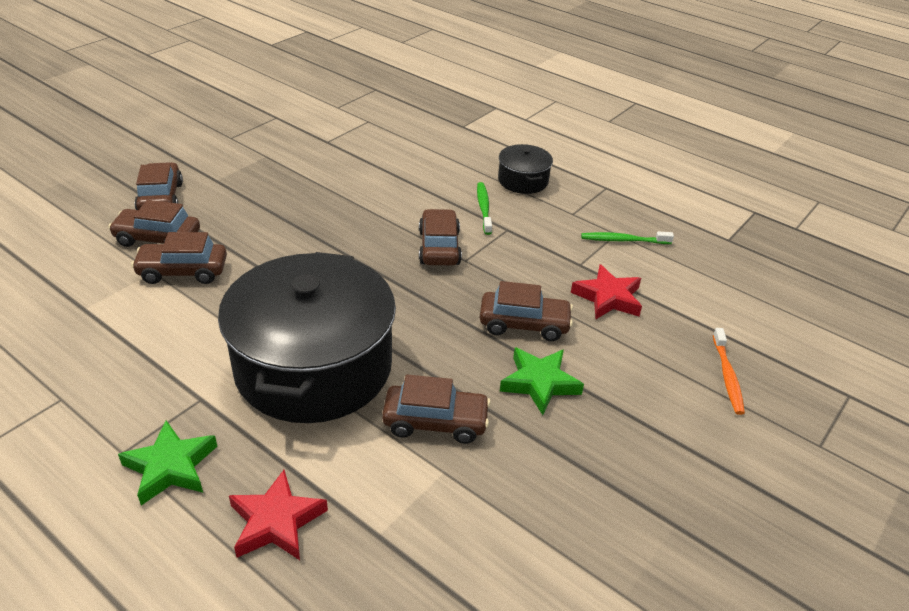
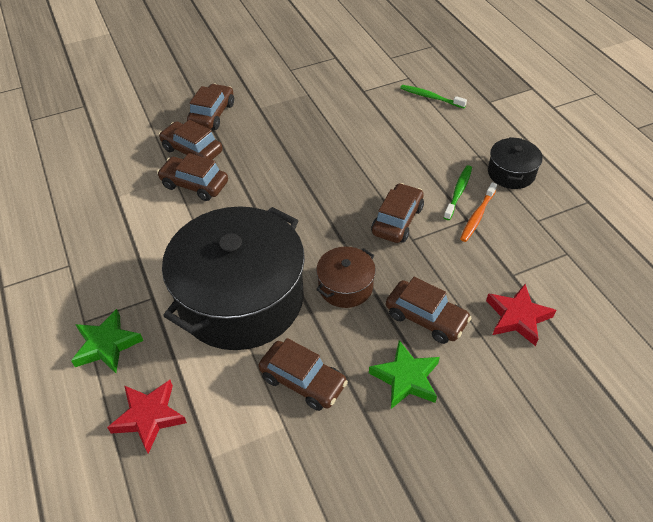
camera: 30 degrees right, 10 degrees up
green toothbrush [581,232,674,244] -> green toothbrush moved to [400,85,467,108]
orange toothbrush [713,328,745,415] -> orange toothbrush moved to [460,182,497,242]
none -> brown pot [316,247,376,308]

